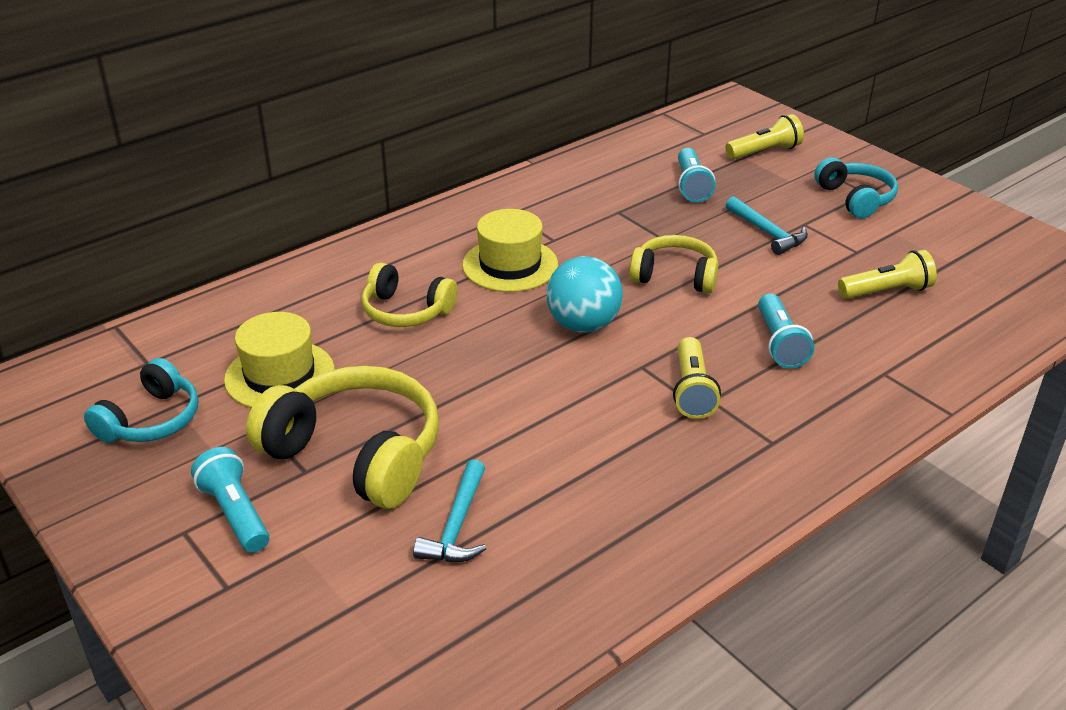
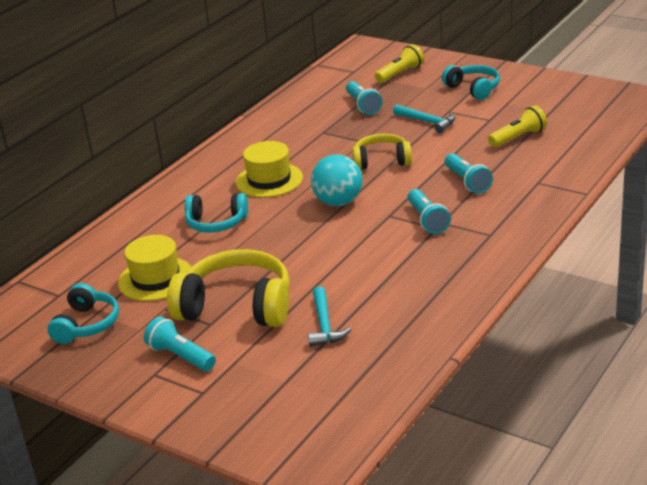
camera: 15 degrees left, 5 degrees down
yellow headphones [362,262,458,327] -> turquoise headphones [185,193,248,233]
yellow flashlight [673,337,721,419] -> turquoise flashlight [408,189,451,234]

